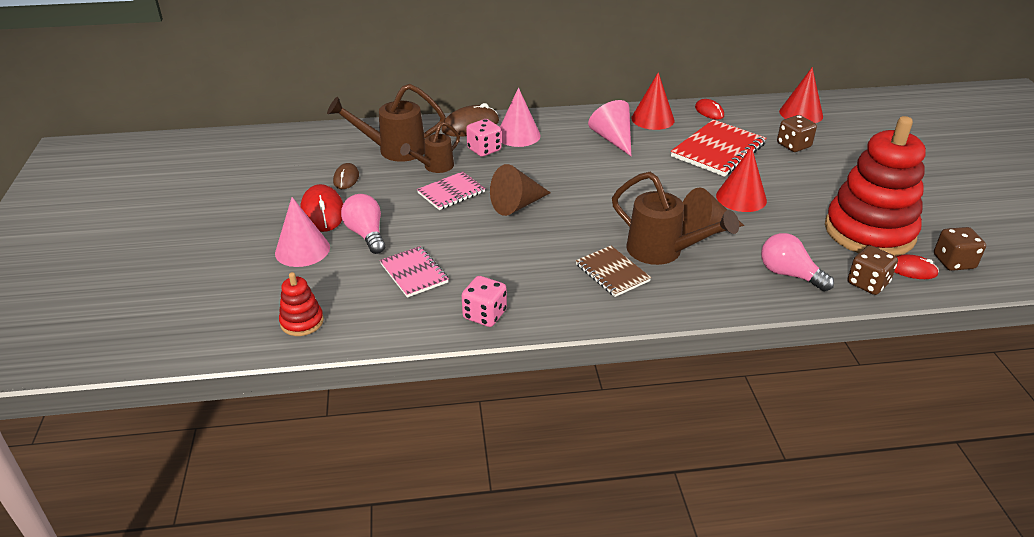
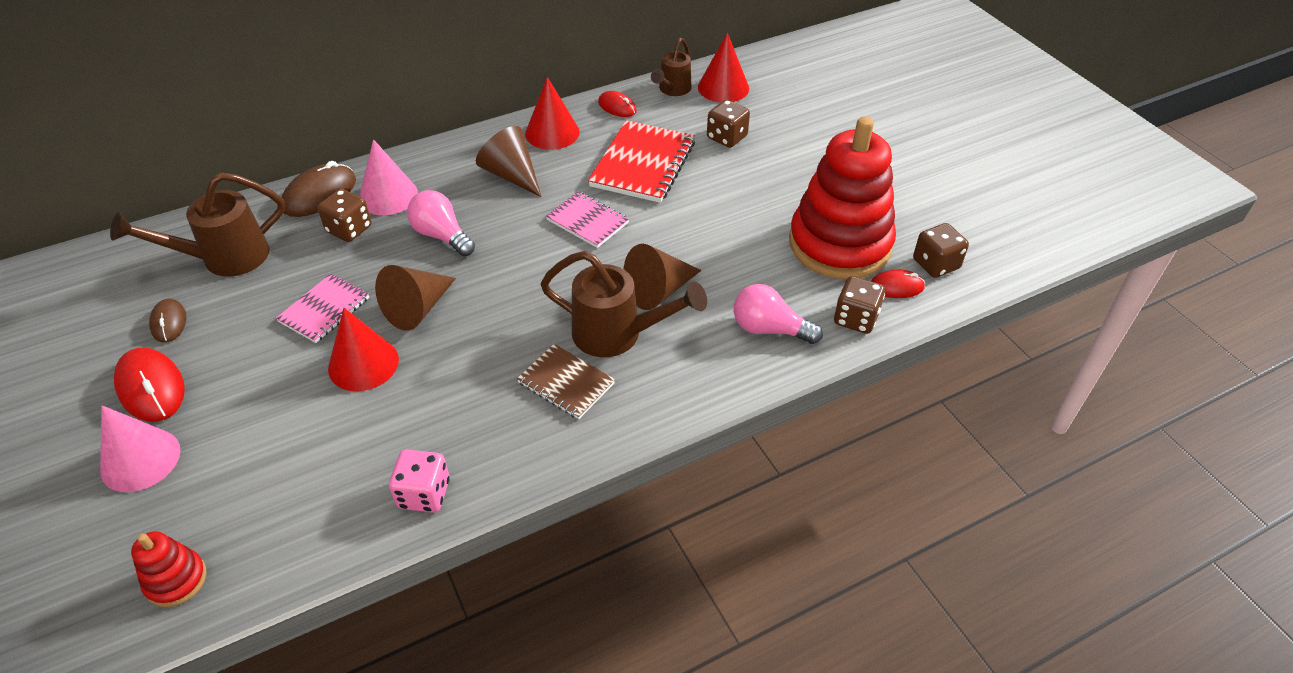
camera: 20 degrees left, 10 degrees up
pink light bulb [341,194,385,254] -> pink light bulb moved to [407,190,475,256]
pink notebook [380,246,449,298] -> pink notebook moved to [546,192,629,248]
brown watering can [400,122,460,173] -> brown watering can moved to [651,38,692,96]
pink dice [466,119,501,157] -> brown dice [317,189,371,242]
pink cone [588,100,631,156] -> brown cone [476,126,541,197]
red cone [716,147,767,212] -> red cone moved to [328,308,399,391]

